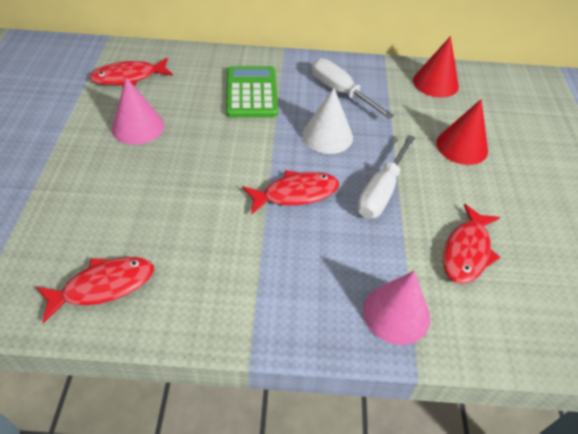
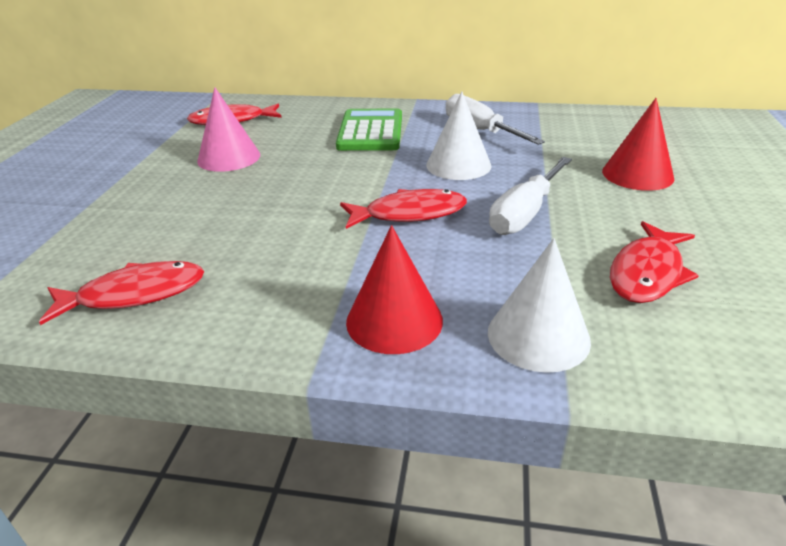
camera: 10 degrees right, 15 degrees down
pink cone [363,271,430,345] -> white cone [488,238,591,373]
red cone [413,36,459,98] -> red cone moved to [346,225,443,354]

